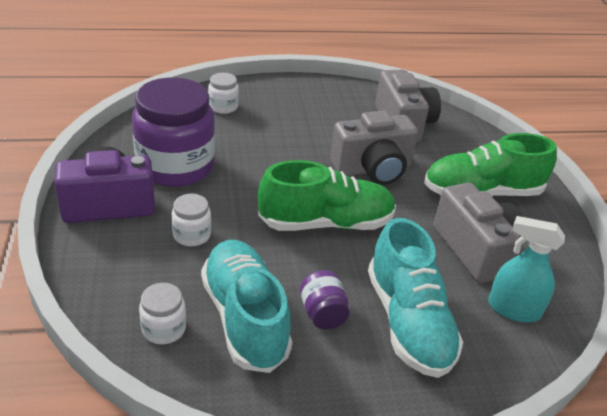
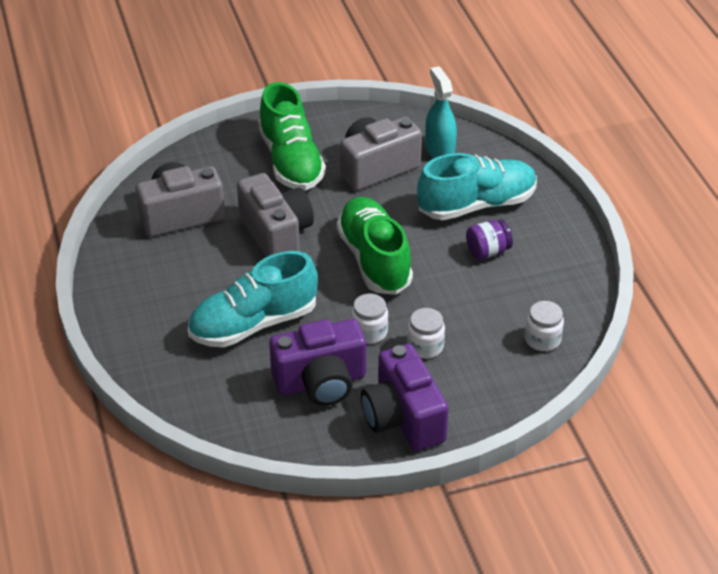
camera: 95 degrees left, 5 degrees up
purple jar [132,77,215,187] -> purple camera [269,319,366,406]
turquoise shoe [201,240,292,373] -> turquoise shoe moved to [188,251,318,347]
white jar [208,73,239,114] -> white jar moved to [351,294,388,344]
turquoise spray bottle [488,216,565,322] -> turquoise spray bottle turned 150 degrees clockwise [425,66,457,158]

